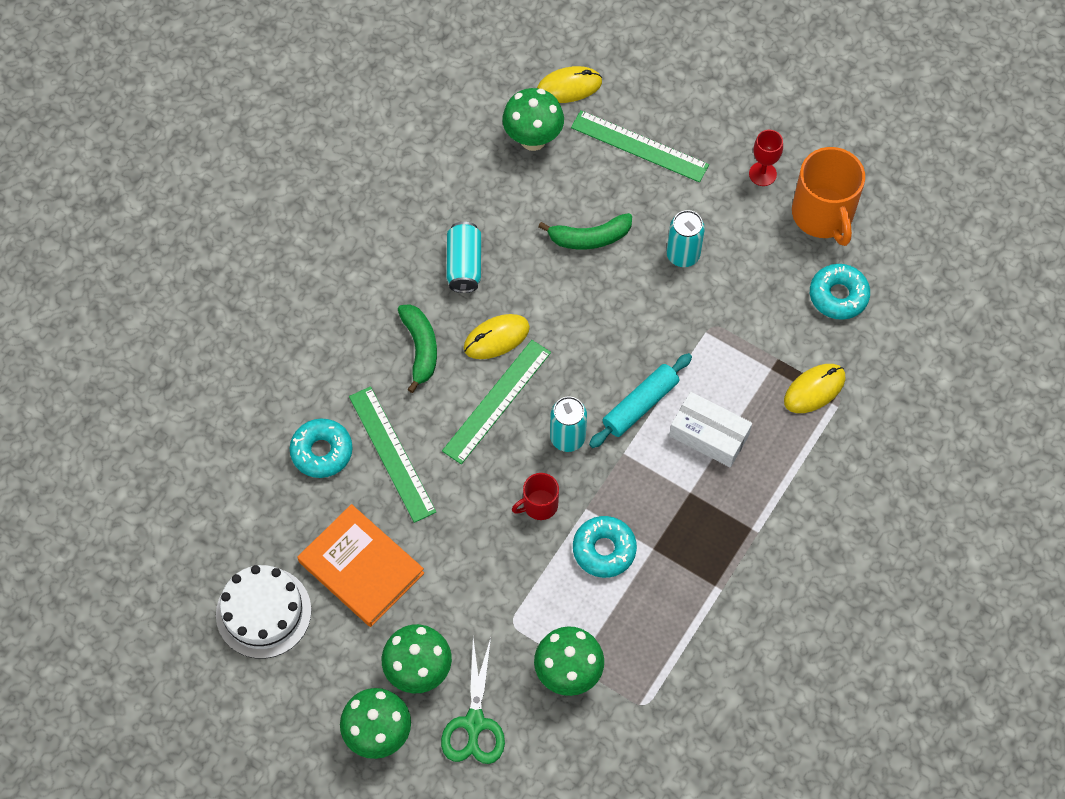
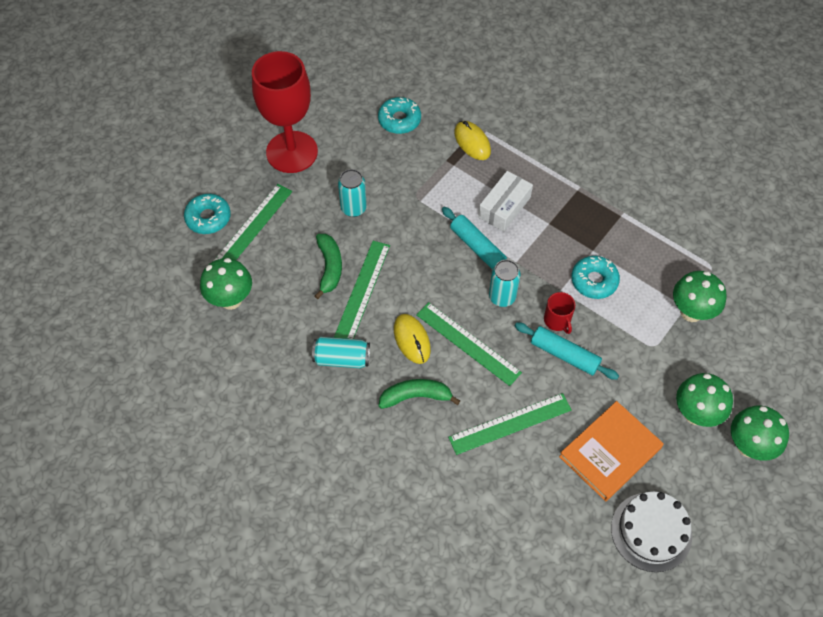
camera: 85 degrees left, 5 degrees down
turquoise donut [290,419,353,478] -> turquoise donut moved to [184,194,231,234]
green scissors [441,638,505,764] -> none
yellow mouse [537,66,602,103] -> none
red goblet [749,130,783,186] -> red goblet [252,51,318,173], size x2.46
orange mug [792,147,865,246] -> none
none -> green ruler [334,241,390,339]
none -> turquoise rolling pin [515,322,619,380]

